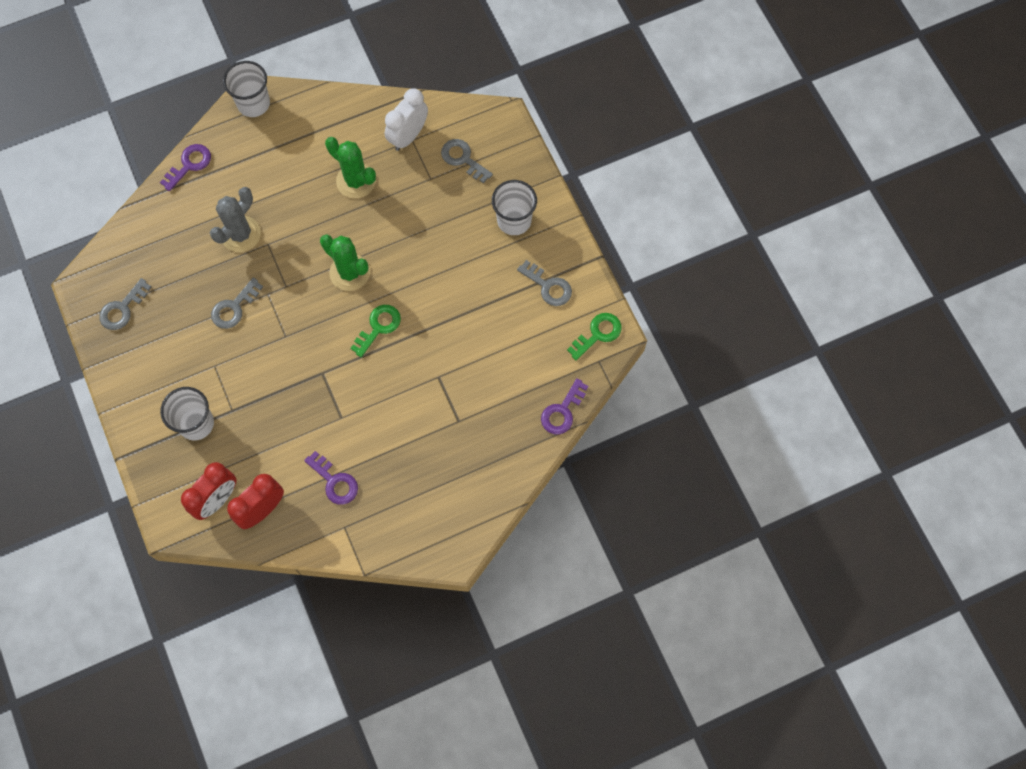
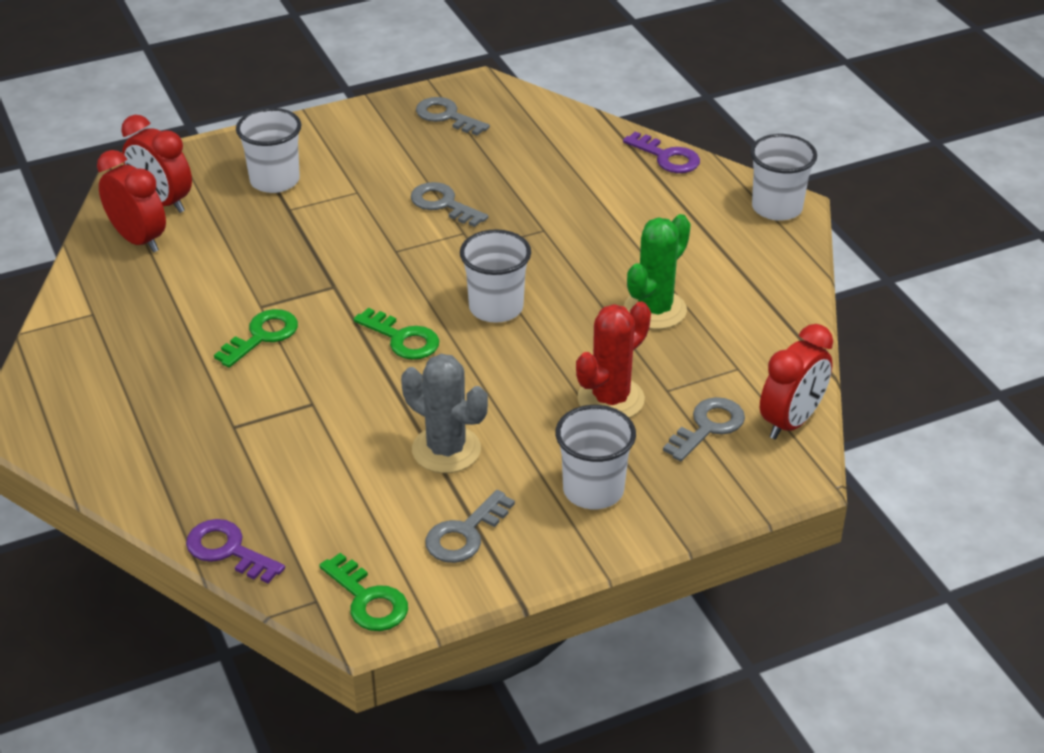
camera: 90 degrees right, 30 degrees down
grey cactus [210,187,261,252] -> grey cactus moved to [401,354,488,473]
purple key [304,451,358,505] -> none
green cactus [320,234,370,291] -> white cup [460,229,531,323]
white clock [385,88,428,151] -> none
none -> green key [214,309,298,368]
none -> red cactus [576,301,651,418]
none -> red clock [760,324,833,440]

